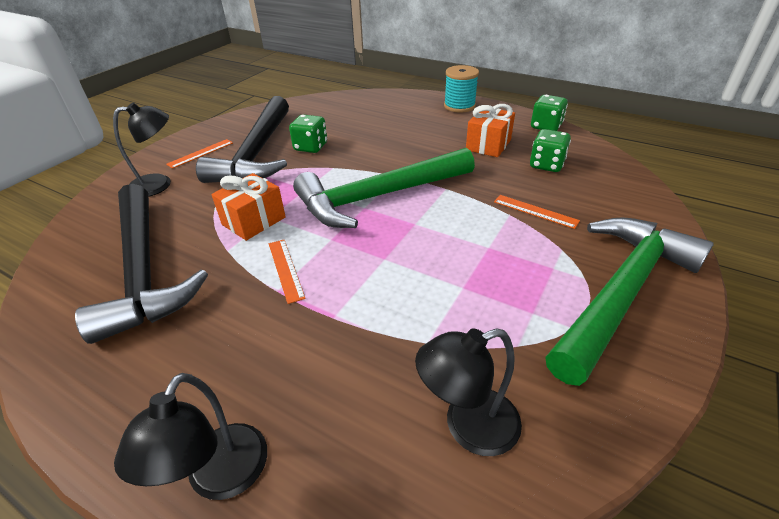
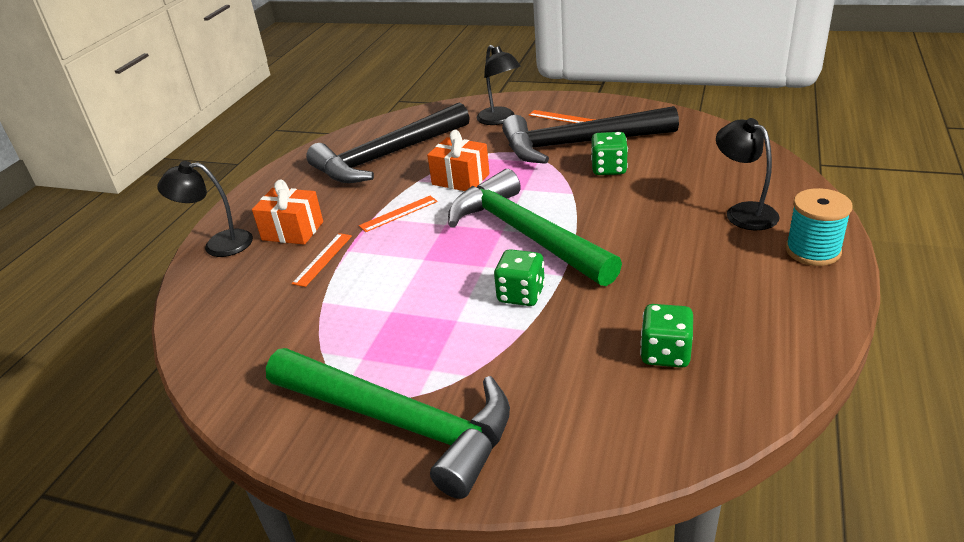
camera: 80 degrees right, 5 degrees down
black lamp [415,328,522,456] -> black lamp moved to [716,118,780,230]
orange gift [466,104,515,157] -> orange gift moved to [252,179,323,245]
orange ruler [494,195,580,229] -> orange ruler moved to [292,233,352,287]
green dice [531,95,568,131] -> green dice moved to [494,249,545,306]

